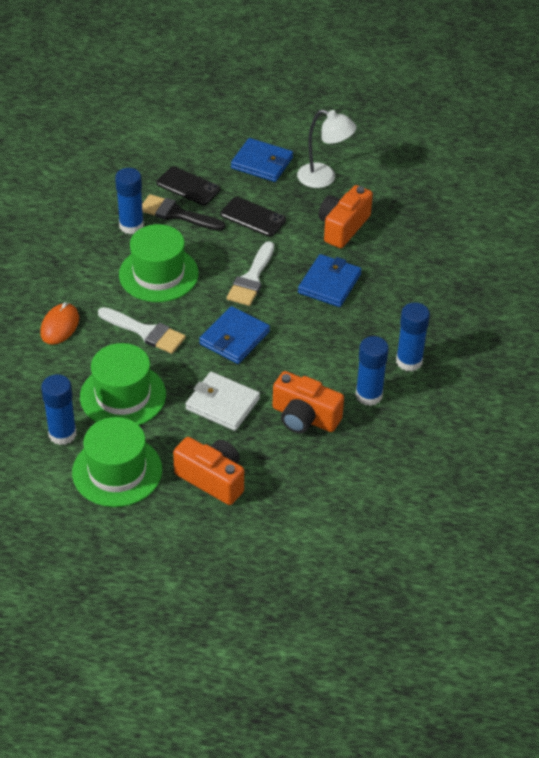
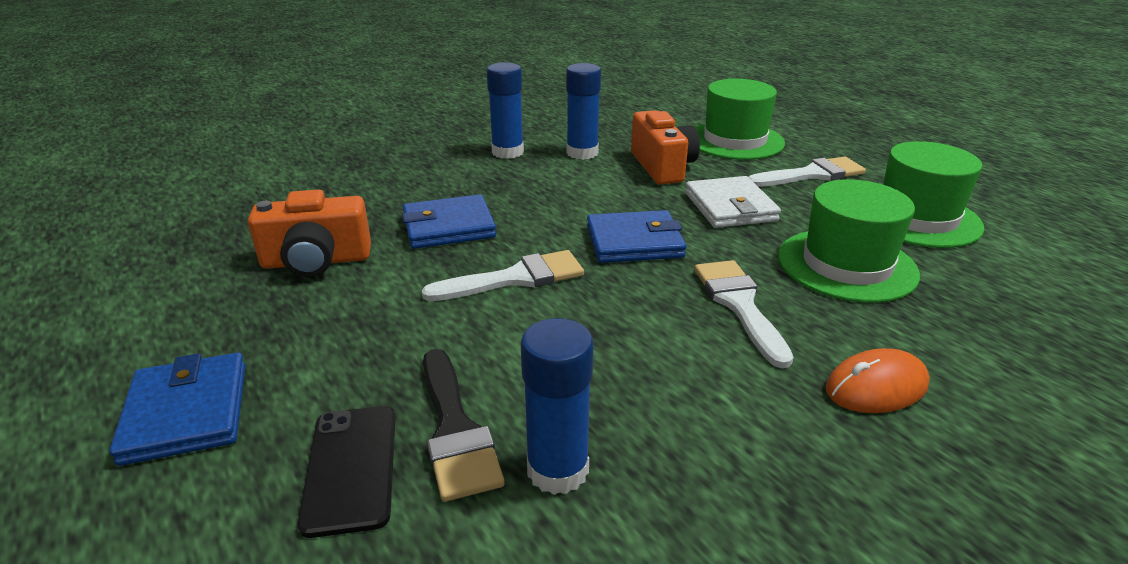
camera: 130 degrees left, 15 degrees down
blue glue stick [41,374,77,445] -> none
green hat [119,224,199,302] -> green hat moved to [695,79,785,160]
orange camera [173,437,244,505] -> white brush [748,157,866,187]
black phone [220,197,286,237] -> none
white lamp [297,109,357,188] -> none

